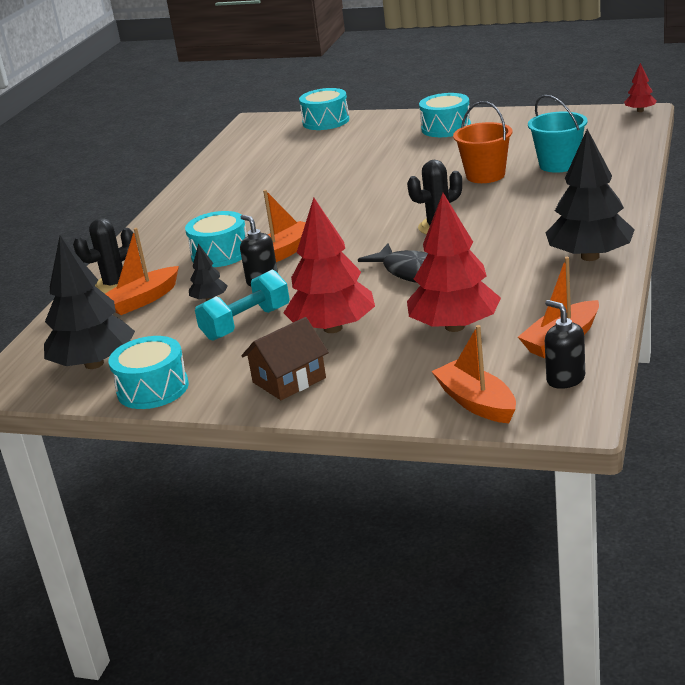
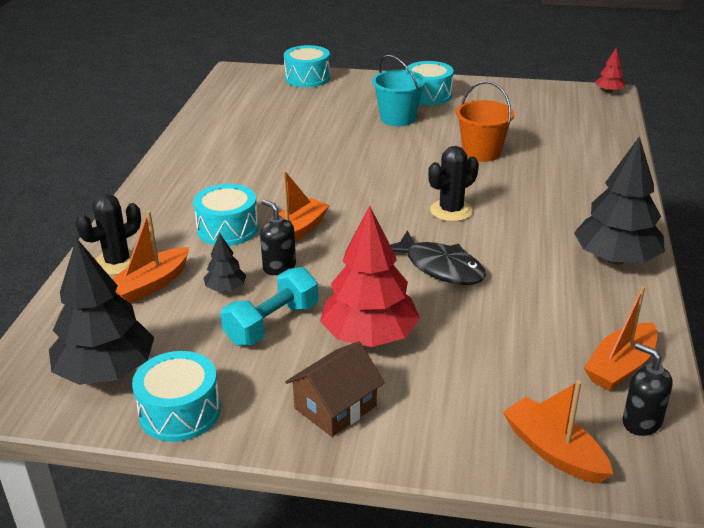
camera: 10 degrees left, 5 degrees up
red tree [407,193,501,332] -> none
turquoise bucket [528,95,588,173] -> turquoise bucket moved to [372,55,426,126]

